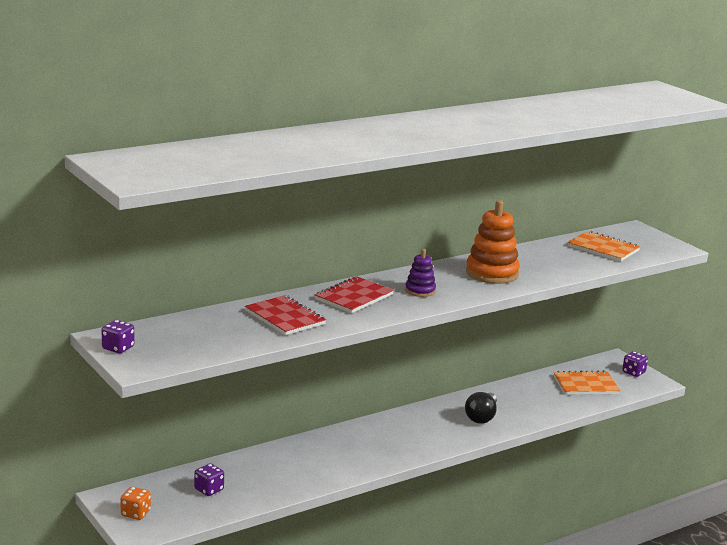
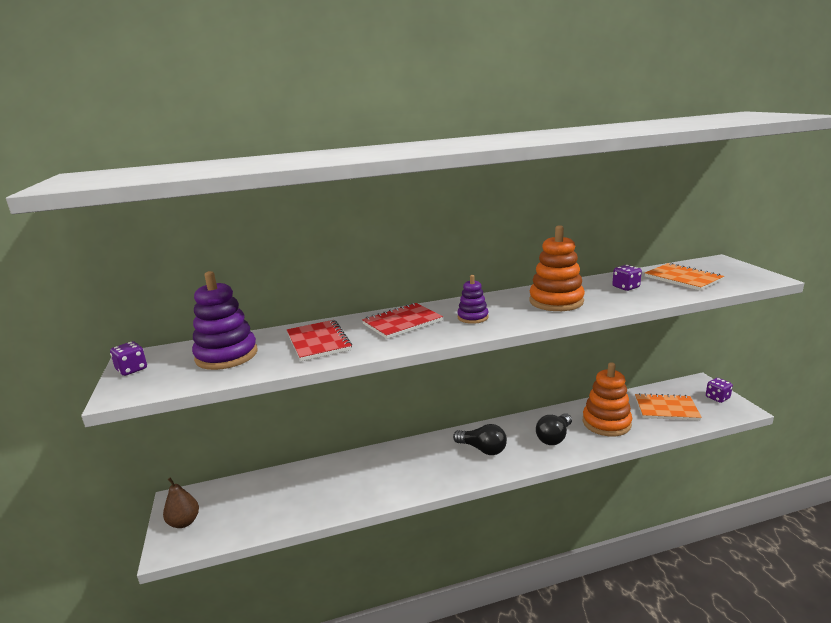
camera: 20 degrees right, 0 degrees up
orange dice [120,487,151,520] -> brown pear [163,477,199,528]
purple dice [194,463,224,496] -> purple dice moved to [612,265,642,291]
none -> purple stacking toy [192,271,258,370]
none -> black light bulb [453,424,507,455]
none -> orange stacking toy [583,362,632,437]

